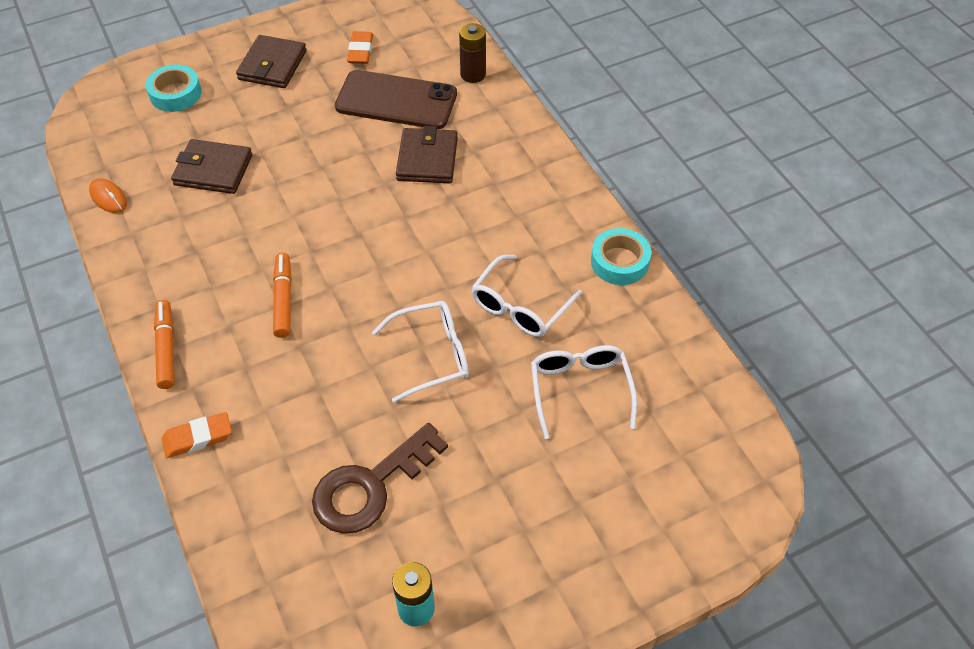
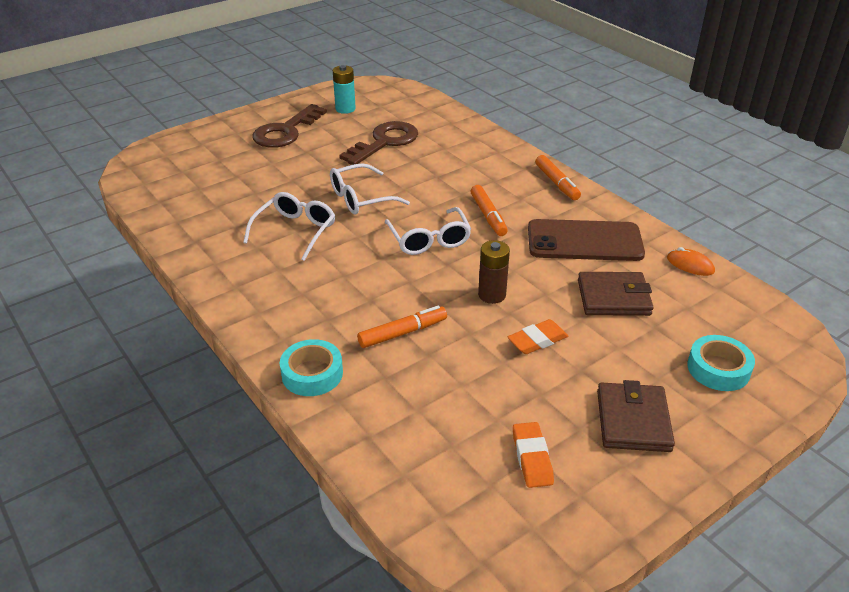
camera: 170 degrees right, 15 degrees down
orange eraser [162,412,232,458] -> orange eraser moved to [508,319,568,354]
brown phone [335,70,457,129] -> brown phone moved to [528,219,645,261]
brown wallet [396,126,458,183] -> orange marker [357,306,447,348]
brown battery [459,23,486,83] -> brown battery moved to [478,240,510,304]
white glasses [531,345,637,439] -> white glasses moved to [385,207,471,255]
turquoise tape [591,228,651,285] -> turquoise tape moved to [280,339,343,396]
none -> brown key [252,104,327,148]

